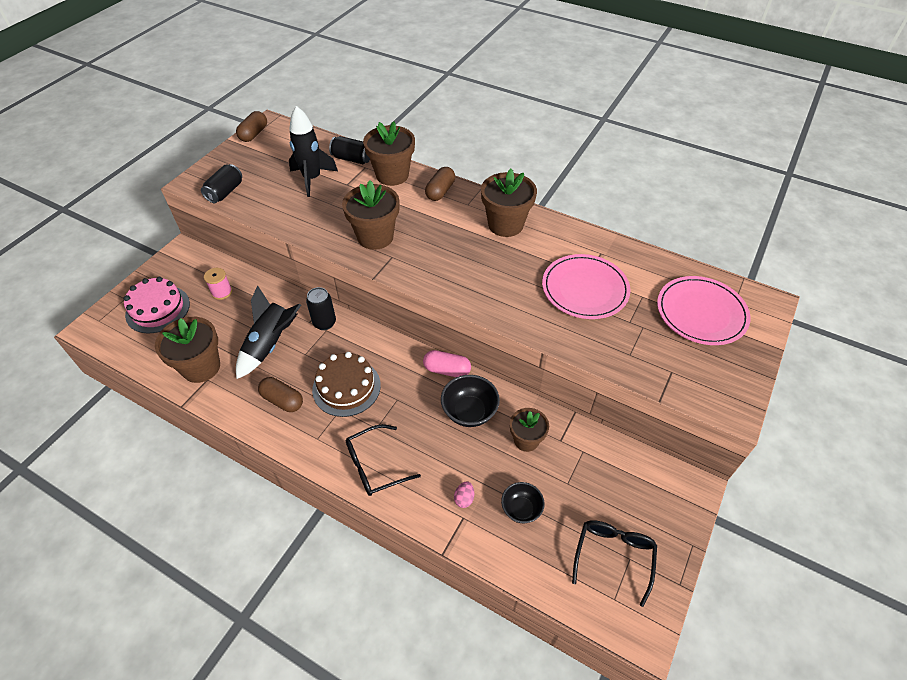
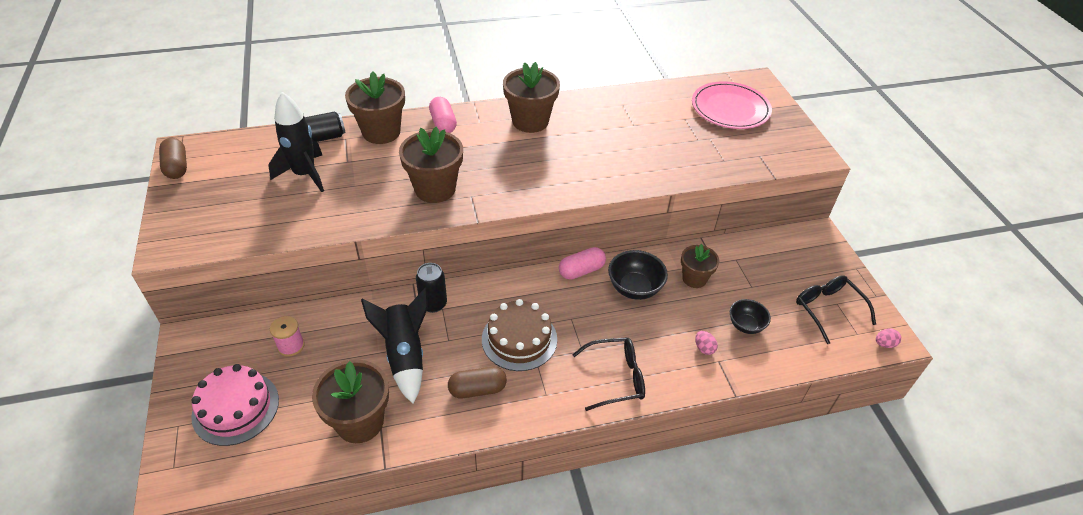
camera: 45 degrees left, 5 degrees down
black can [201,164,242,203] -> none
black glasses [346,424,421,496] -> black glasses turned 120 degrees counterclockwise [572,337,645,411]
brown capsule [425,167,455,201] -> pink capsule [429,97,457,133]
pink plate [542,254,631,319] -> none
none -> pink egg [876,328,901,348]

